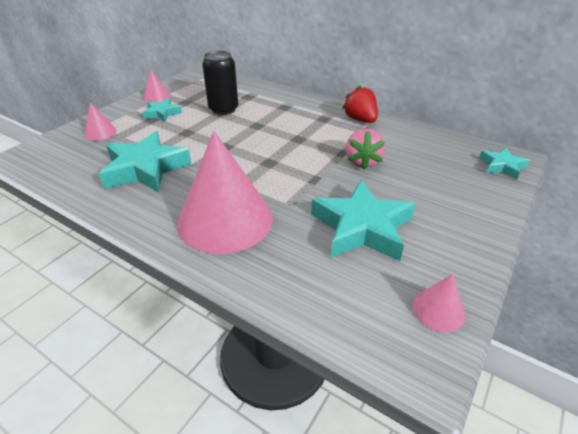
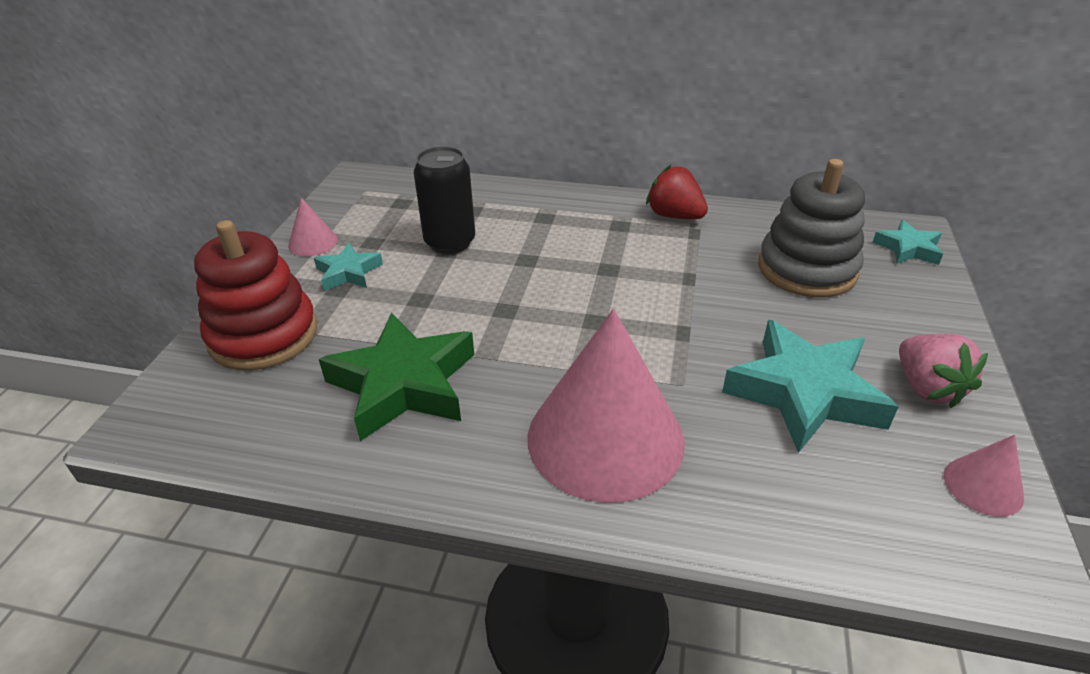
camera: 20 degrees left, 0 degrees up
pink cone [84,102,116,141] -> red stacking toy [194,220,317,371]
turquoise star [99,131,191,192] -> green star [319,313,475,441]
pink strawberry [346,128,386,170] -> pink strawberry moved to [899,334,988,408]
none -> grey stacking toy [758,159,865,297]

